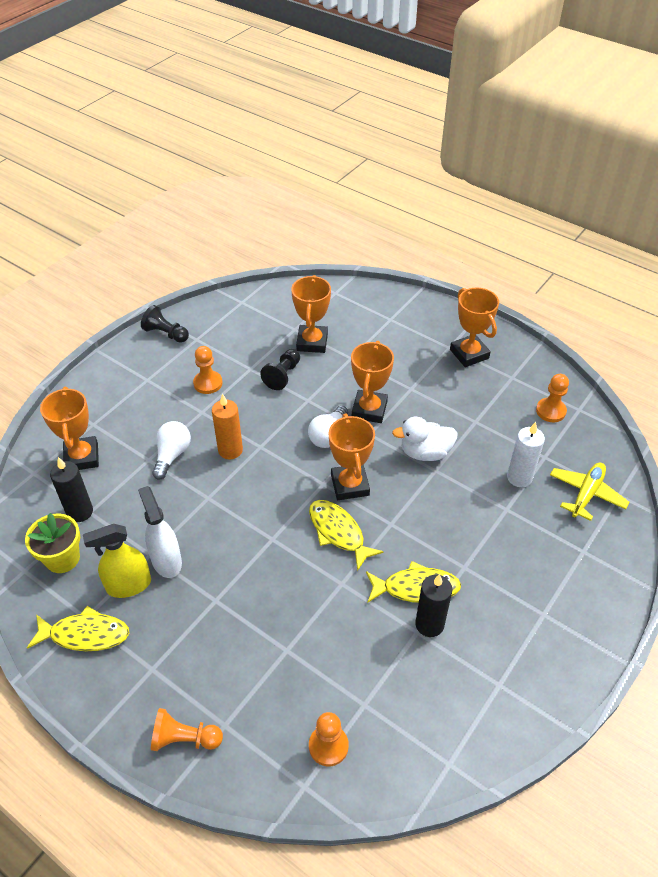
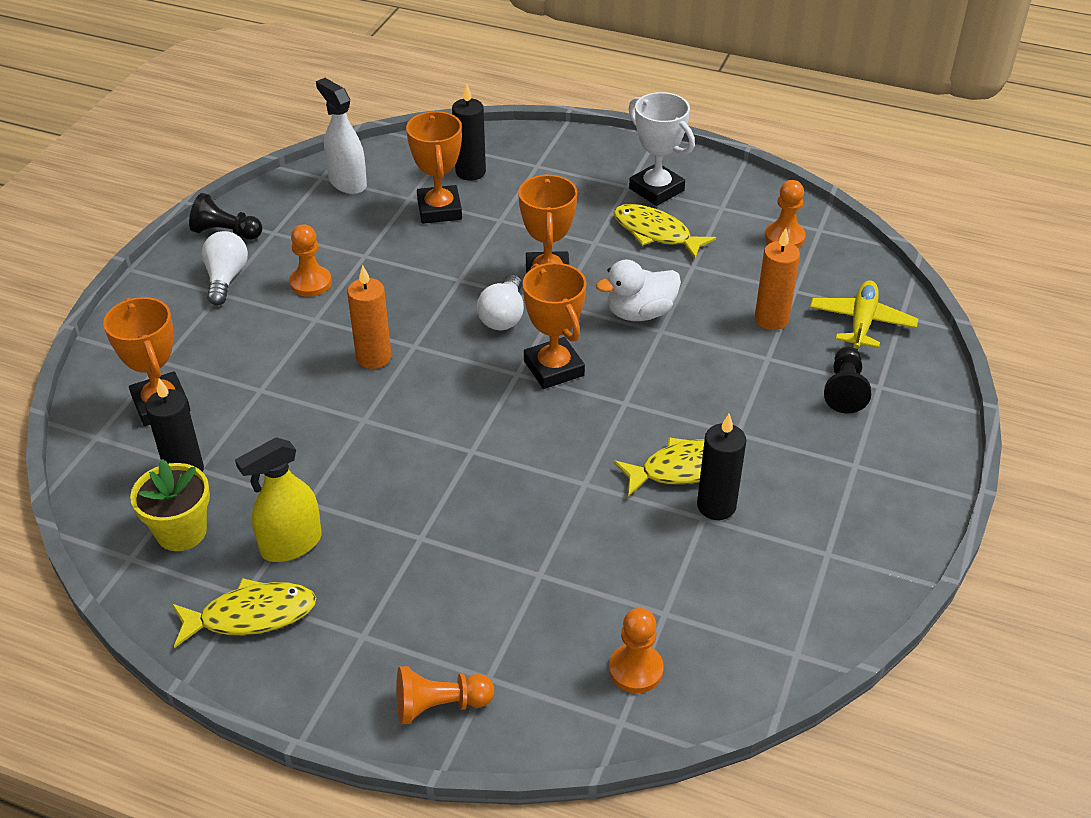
camera: 15 degrees left, 5 degrees down
white spray bottle [138,486,182,578] -> white spray bottle moved to [316,78,367,194]
white light bulb [152,421,191,480] -> white light bulb moved to [202,231,248,305]
black pawn [260,349,300,390] -> black pawn moved to [824,346,871,414]
yellow fish [309,500,383,571] -> yellow fish moved to [613,204,716,259]
orange trophy [450,287,499,367] -> white trophy [628,92,695,206]
white candle [507,422,545,487] -> orange candle [755,228,800,330]
none -> black candle [452,83,486,181]

